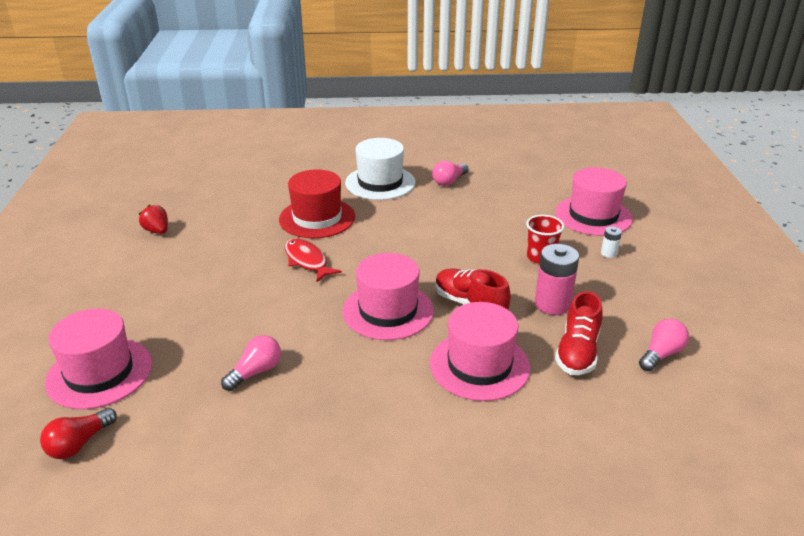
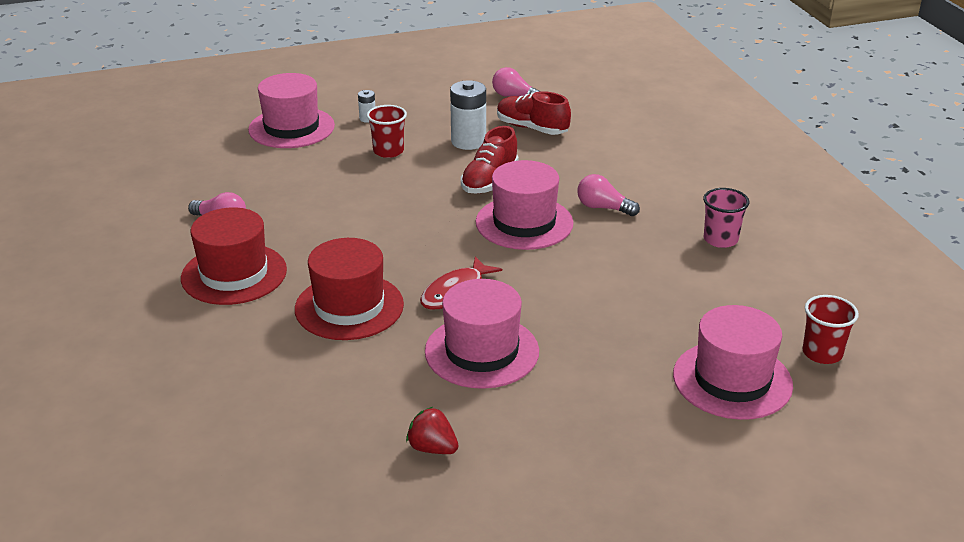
camera: 105 degrees left, 0 degrees up
red light bulb [40,408,117,459] -> red cup [803,295,859,364]
red strawberry [139,205,168,234] -> red strawberry turned 90 degrees clockwise [406,407,458,454]
pink light bulb [221,335,281,391] -> pink light bulb moved to [577,174,640,216]
white hat [345,138,415,200] -> red hat [181,207,287,305]
pink hat [430,302,530,401] -> pink hat moved to [425,279,539,389]
pink battery [535,244,579,315] -> white battery [450,80,486,150]
red shoe [555,291,603,375] -> red shoe turned 150 degrees counterclockwise [497,91,571,135]
none -> pink cup [703,188,749,248]

